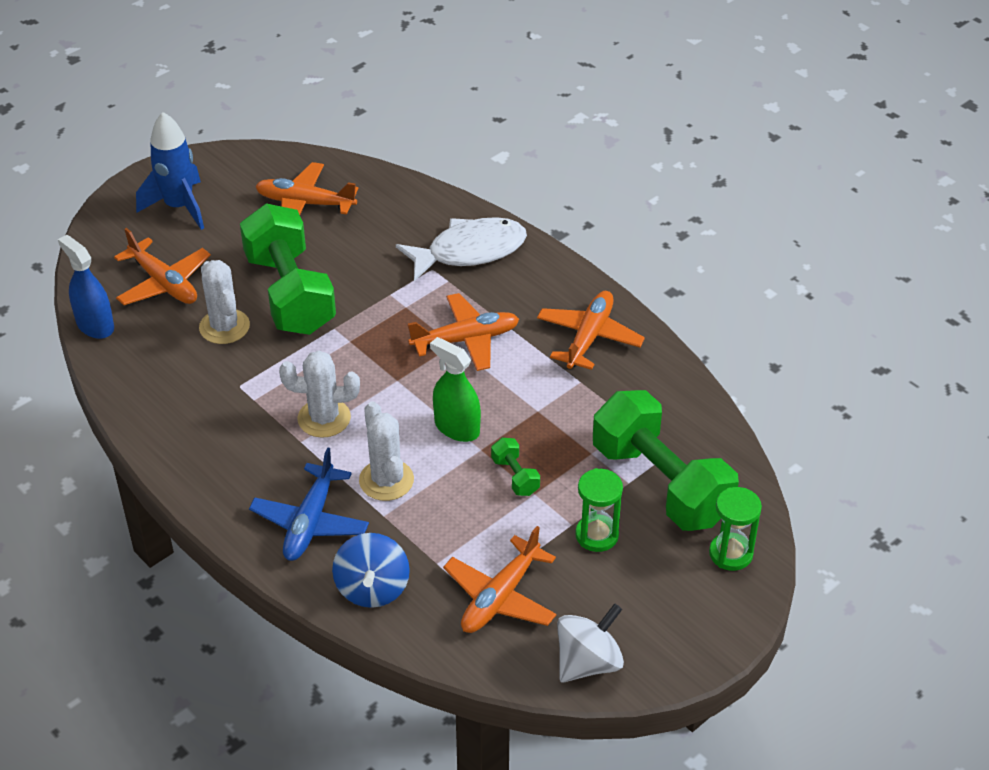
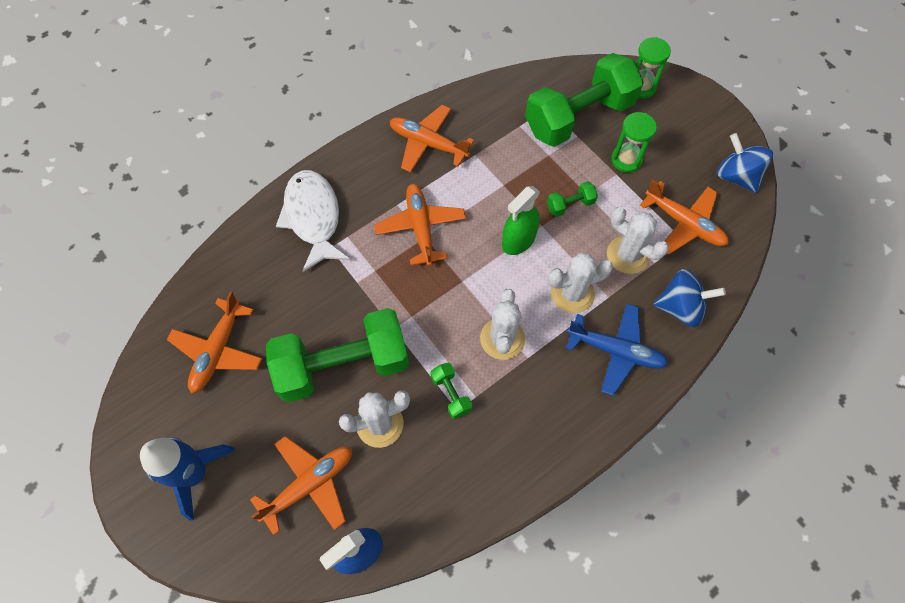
camera: 85 degrees left, 20 degrees up
white spinning top [557,603,624,683] -> blue spinning top [717,133,773,193]
none -> green dumbbell [430,363,473,419]
none -> white cactus [607,207,669,274]

